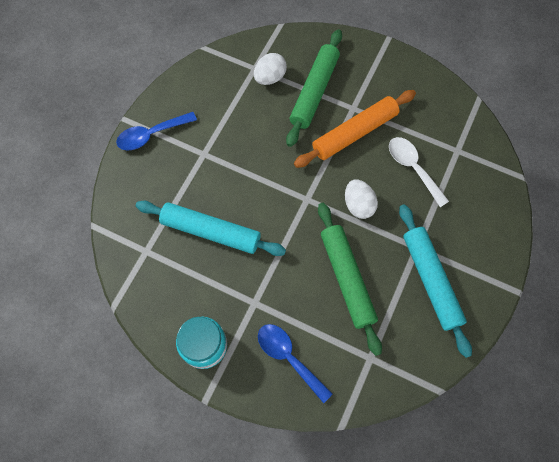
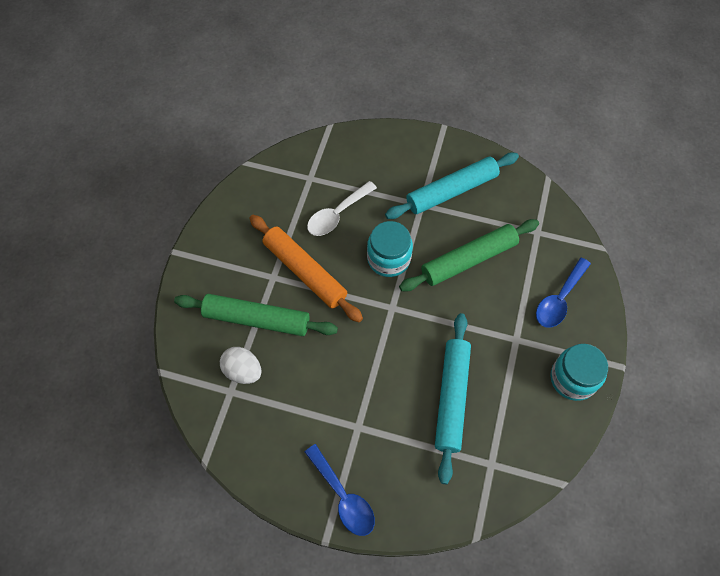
camera: 100 degrees left, 5 degrees down
white egg [345,179,378,219] -> turquoise jar [367,221,413,277]

